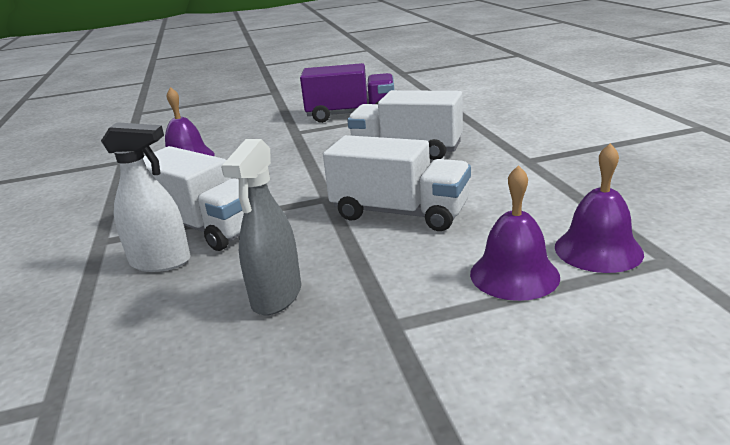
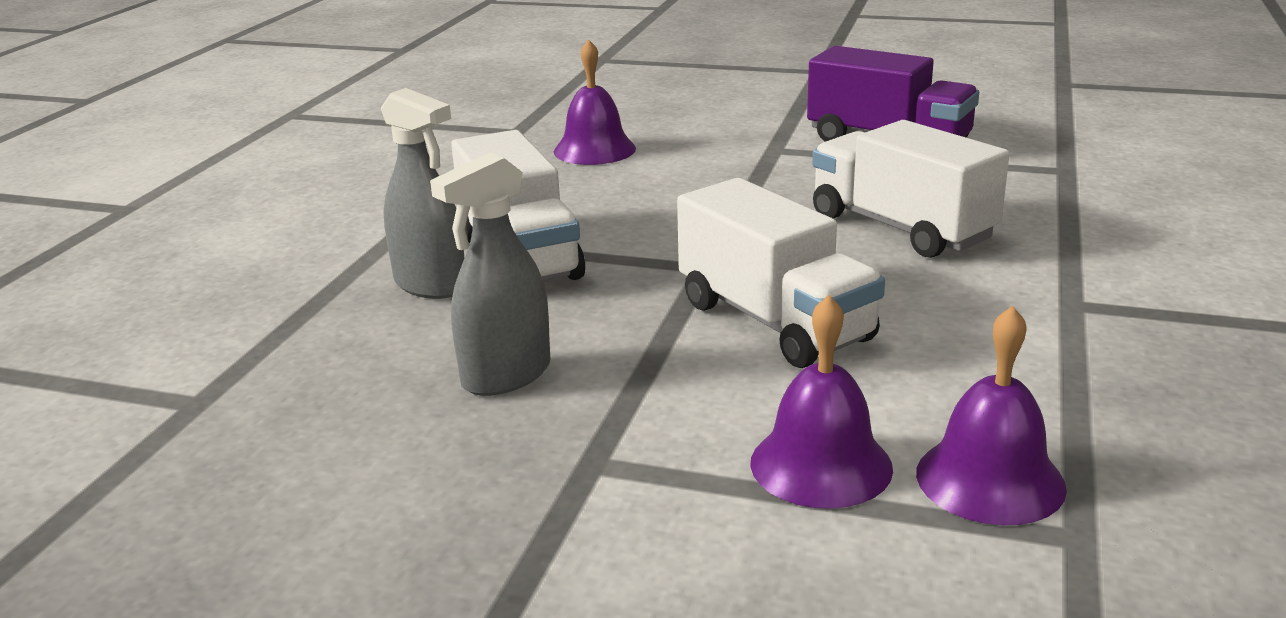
camera: 30 degrees right, 0 degrees up
white spray bottle [101,122,191,272] -> grey spray bottle [381,88,464,299]

